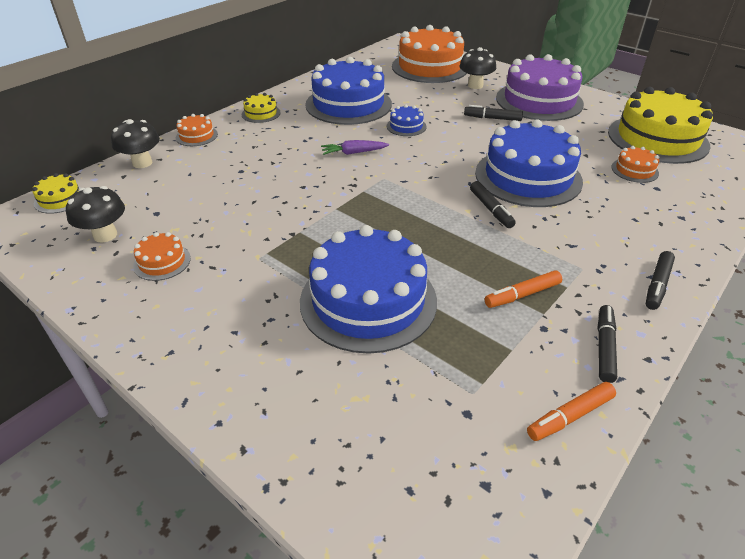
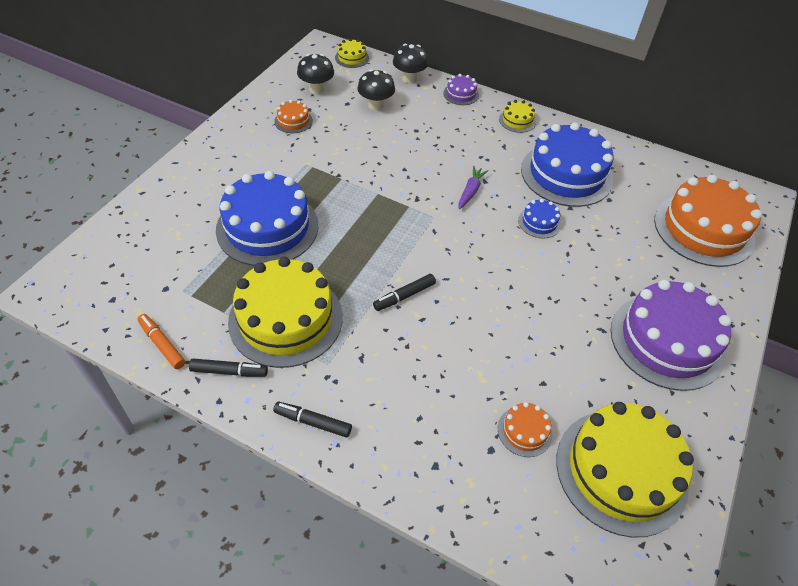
camera: 75 degrees right, 10 degrees up
orange cake [176,114,218,146] -> purple cake [443,74,479,105]
purple carrot [321,140,389,155] -> purple carrot turned 45 degrees clockwise [459,166,489,209]
black mushroom [460,47,496,89] -> black mushroom moved to [357,69,395,111]
black marker [464,105,523,121] -> none
blue cake [475,119,583,207] -> none
orange marker [485,270,562,308] -> yellow cake [228,257,342,368]

